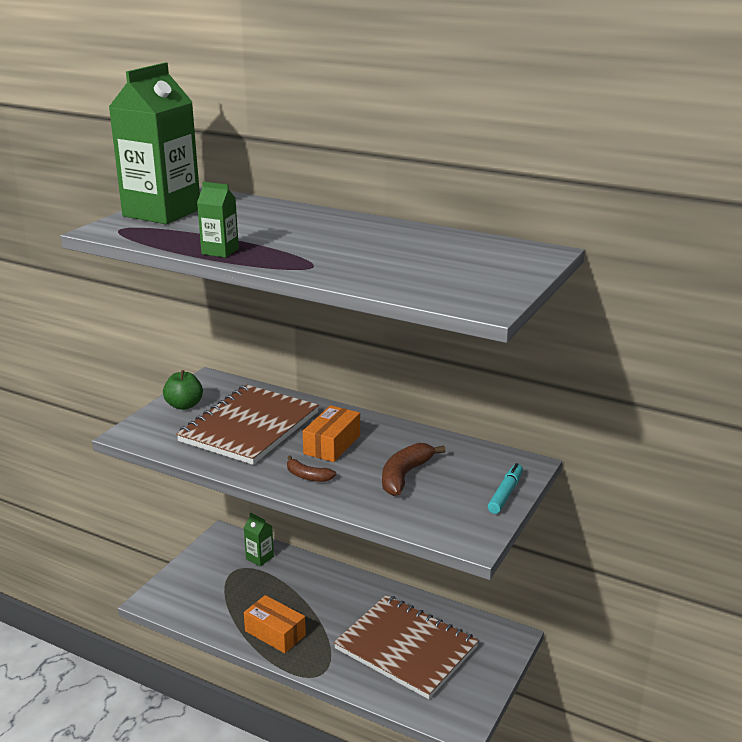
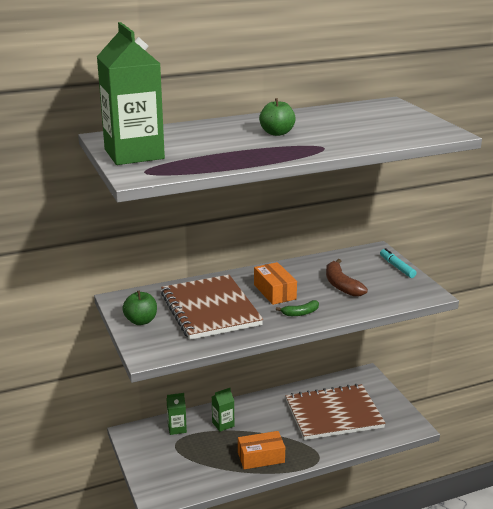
camera: 50 degrees left, 0 degrees up
green carton [197,182,239,258] -> green carton moved to [212,388,234,432]
brown banana [287,456,337,482] -> green banana [276,300,319,316]
none -> green apple [259,98,296,136]

